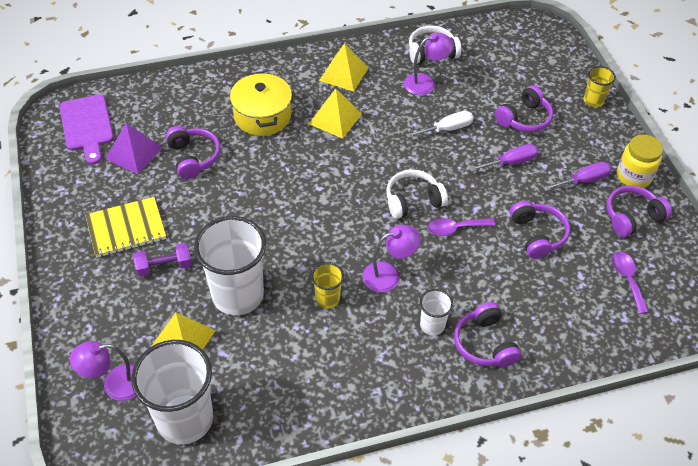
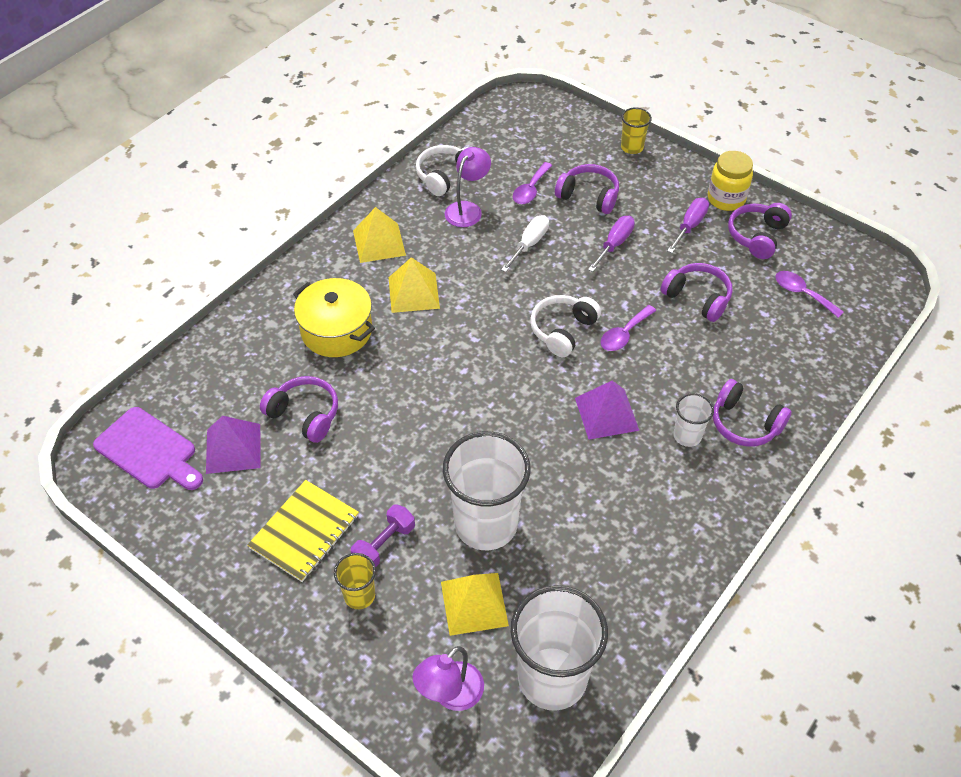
camera: 35 degrees left, 0 degrees up
yellow cup [311,262,344,309] -> yellow cup moved to [334,553,376,609]
purple lamp [362,225,421,292] -> purple pyramid [575,380,640,440]
purple headphones [495,85,553,133] -> purple headphones turned 75 degrees counterclockwise [555,164,619,214]
none -> purple spoon [513,162,552,204]

